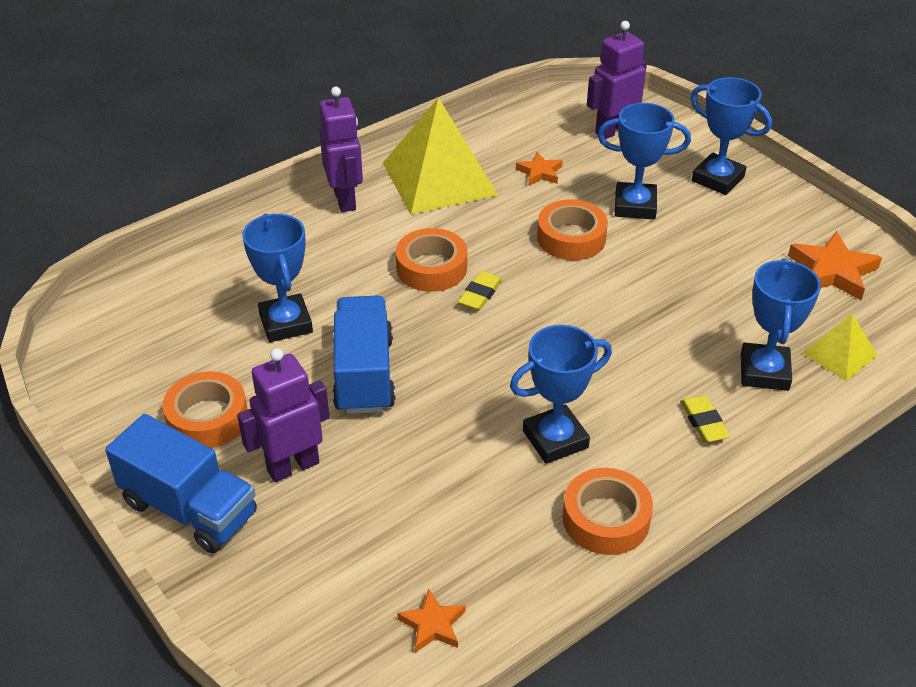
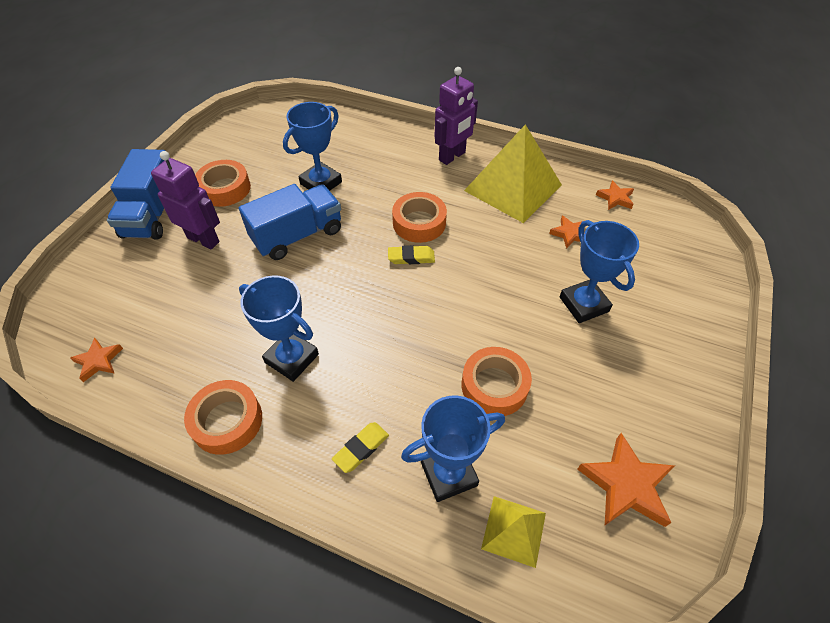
camera: 60 degrees right, 10 degrees up
orange tape [537,199,608,260] -> orange tape moved to [462,347,532,416]
purple robot [587,21,647,139] -> none
blue trophy [691,77,772,195] -> none
none -> orange star [596,181,634,210]

